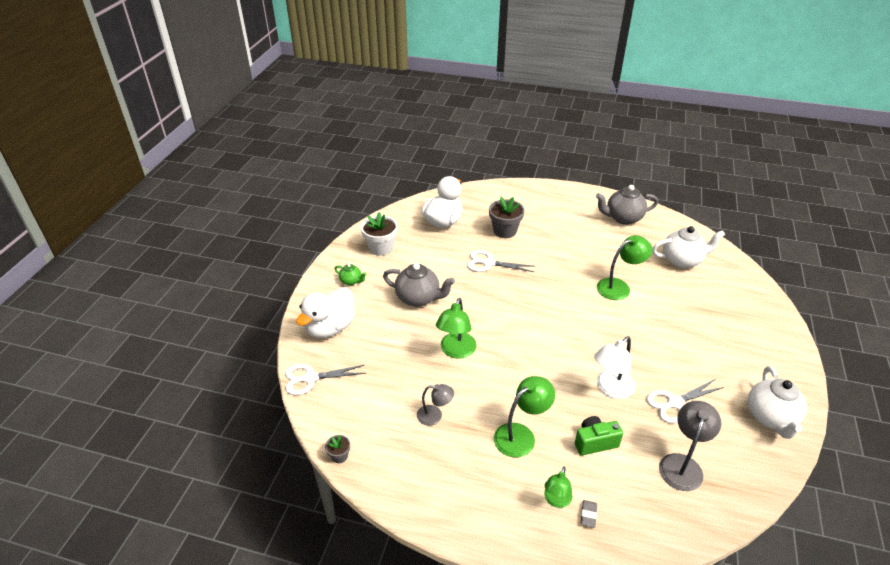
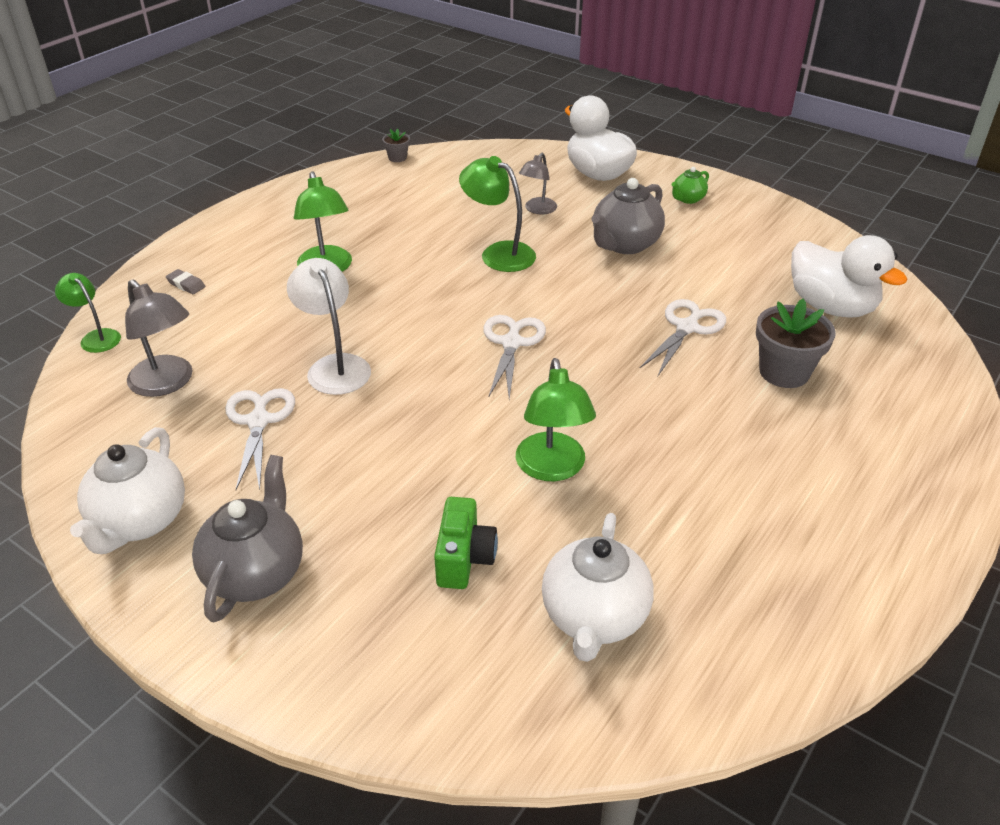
camera: 110 degrees right, 0 degrees up
white scissors [285,364,366,395] -> white scissors moved to [483,315,546,399]
white flower pot [361,212,398,256] -> none
grey lamp [417,384,454,426] -> grey lamp moved to [519,153,557,214]
green lamp [544,466,573,508] -> green lamp moved to [55,273,121,353]
green camera [575,416,623,455] -> green camera moved to [434,497,498,589]
grey teapot [596,185,658,225] -> grey teapot moved to [192,455,303,622]
white teapot [748,366,807,439] -> white teapot turned 105 degrees counterclockwise [70,427,185,554]

